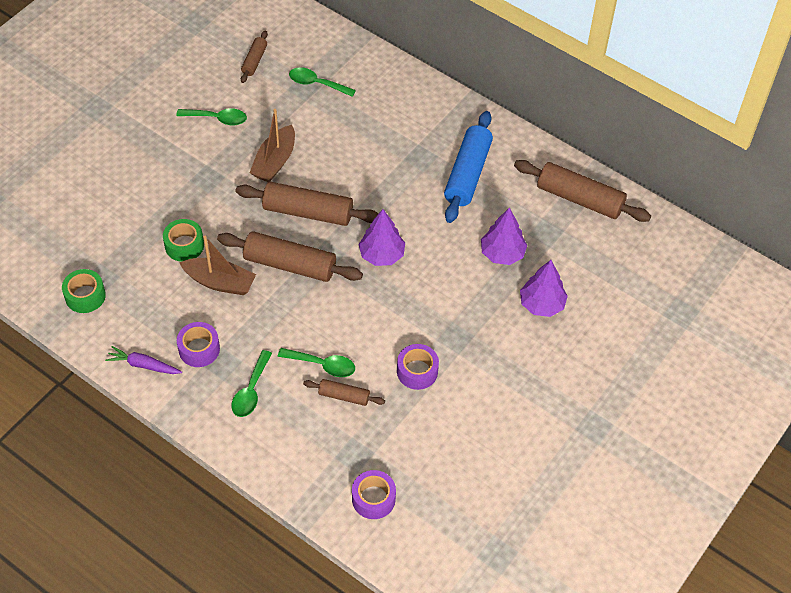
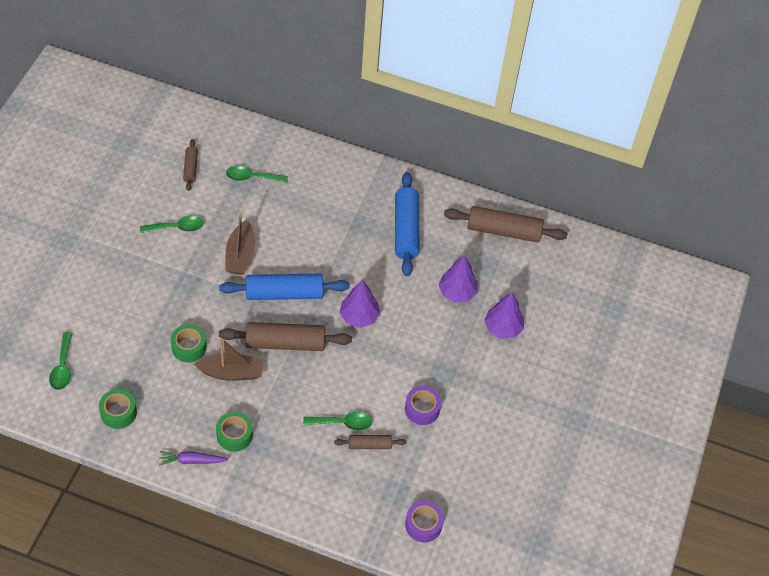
camera: 20 degrees left, 0 degrees up
purple tape [177,322,220,367] -> green tape [216,412,253,452]
green spoon [231,350,272,417] -> green spoon moved to [49,332,73,390]
brown rolling pin [236,182,378,226] -> blue rolling pin [219,274,350,300]

